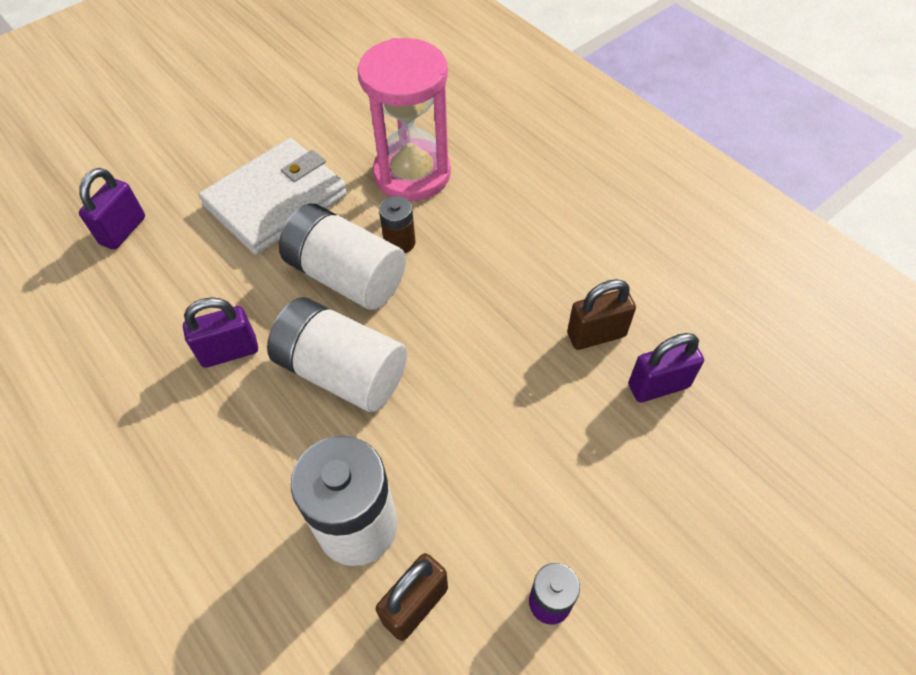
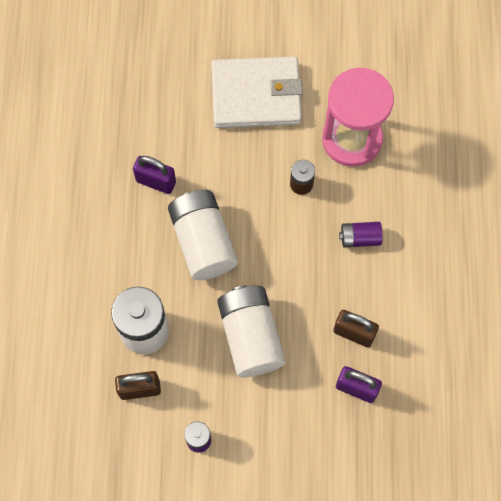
camera: 40 degrees right, 15 degrees up
purple padlock [79,168,145,250] -> none
white battery [279,203,406,310] -> white battery moved to [217,285,285,377]
none -> purple battery [339,222,383,247]

